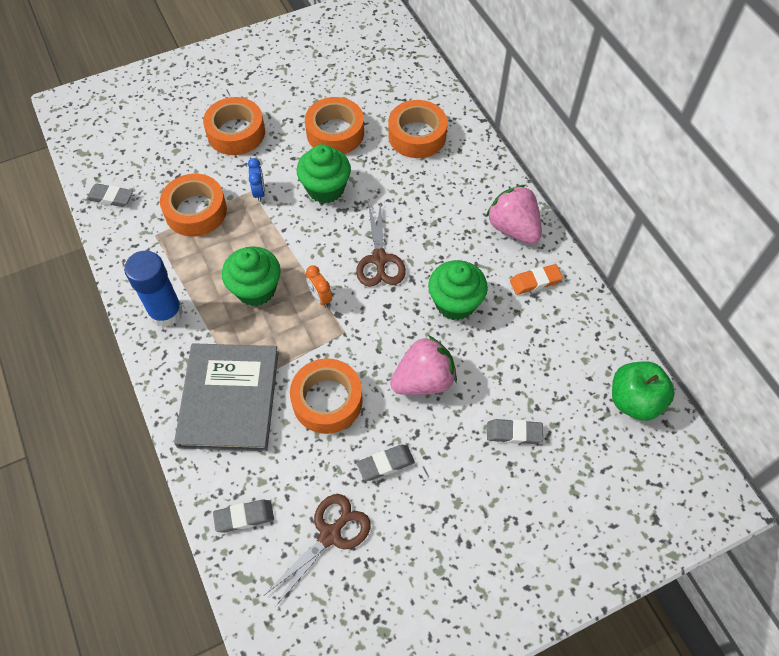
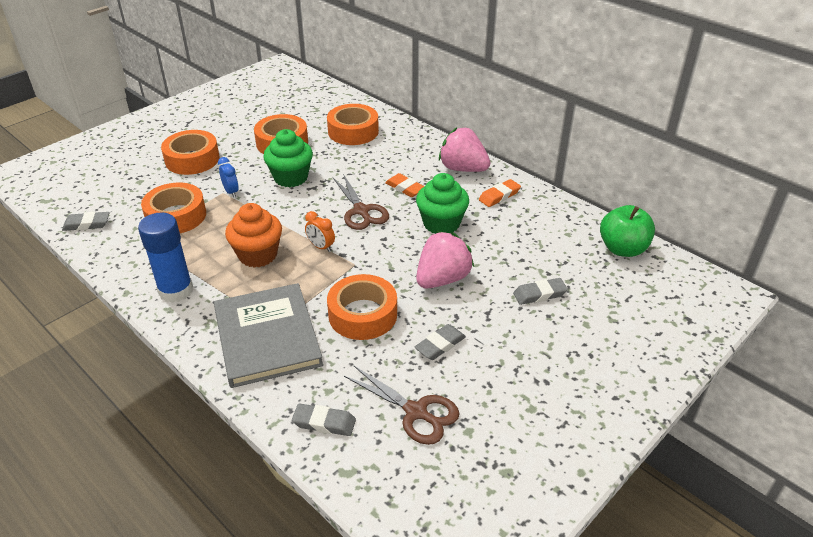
camera: 20 degrees left, 20 degrees down
grey eraser [213,499,274,533] -> grey eraser turned 45 degrees clockwise [292,403,356,436]
green cupcake [222,246,281,306] -> orange cupcake [225,203,282,268]
brown scissors [263,494,371,607] -> brown scissors turned 105 degrees clockwise [344,365,459,445]
none -> orange eraser [385,173,424,197]

